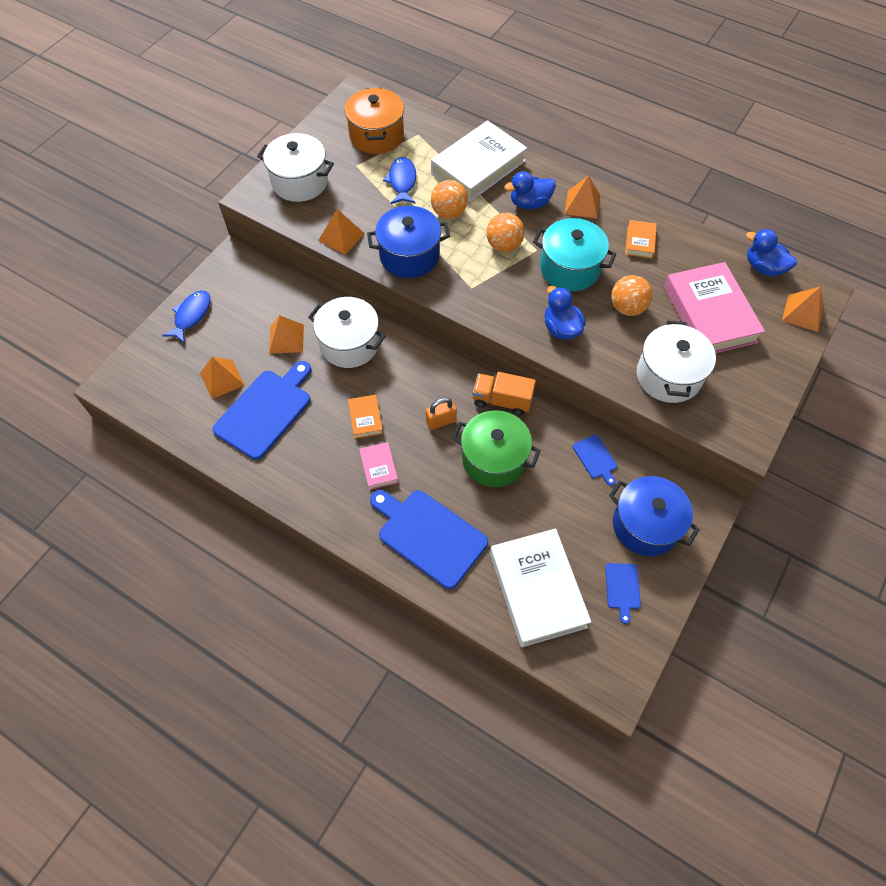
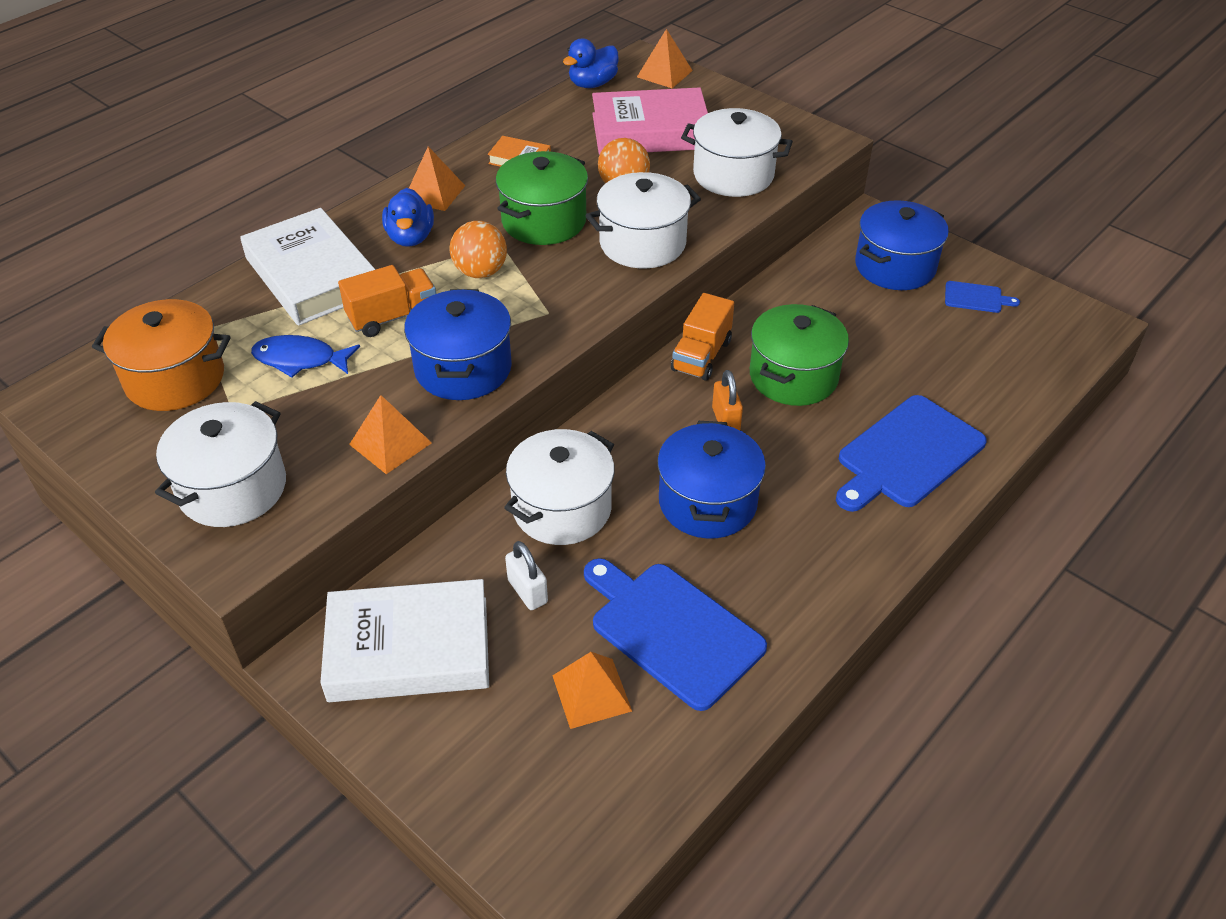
camera: 80 degrees left, 15 degrees down
blue fish [162,291,210,344] -> none
orange pyramid [269,315,304,354] -> white padlock [505,541,548,610]
orange book [348,395,383,439] -> blue pot [657,421,766,538]
pink book [359,442,398,490] -> none
orange ball [431,180,468,219] -> orange truck [338,265,436,337]
white book [490,528,591,647] -> white book moved to [320,579,489,702]
turquoise pot [533,218,617,291] -> green pot [496,151,588,245]
blue duck [545,286,586,340] -> white pot [585,172,701,269]
blue cutting board [573,435,617,486] -> none

